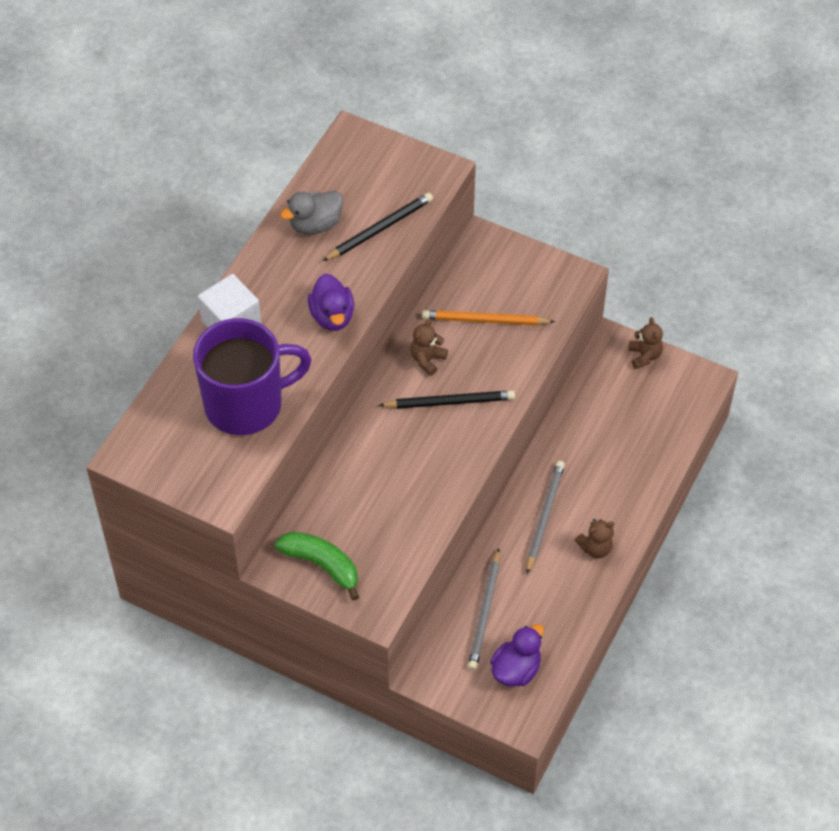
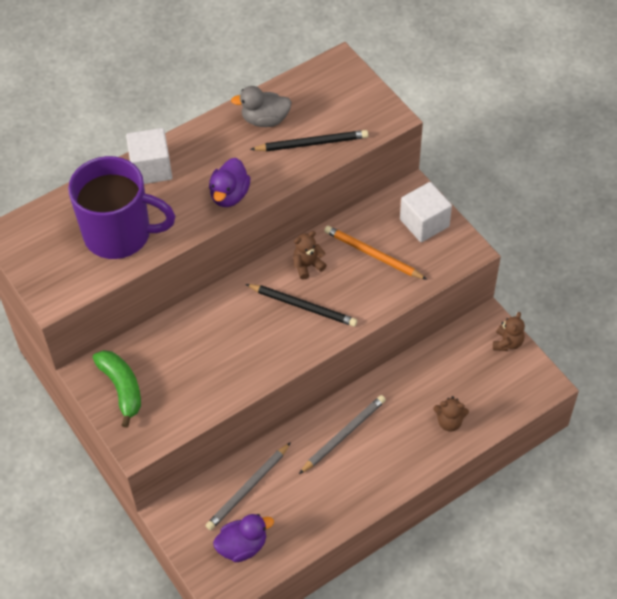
camera: 30 degrees right, 0 degrees up
brown teddy bear [575,519,614,558] -> brown teddy bear moved to [433,396,469,431]
none -> white cube [400,182,452,242]

